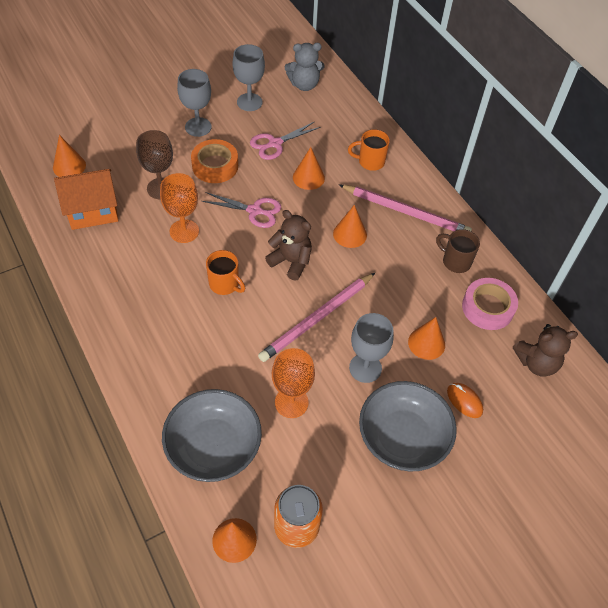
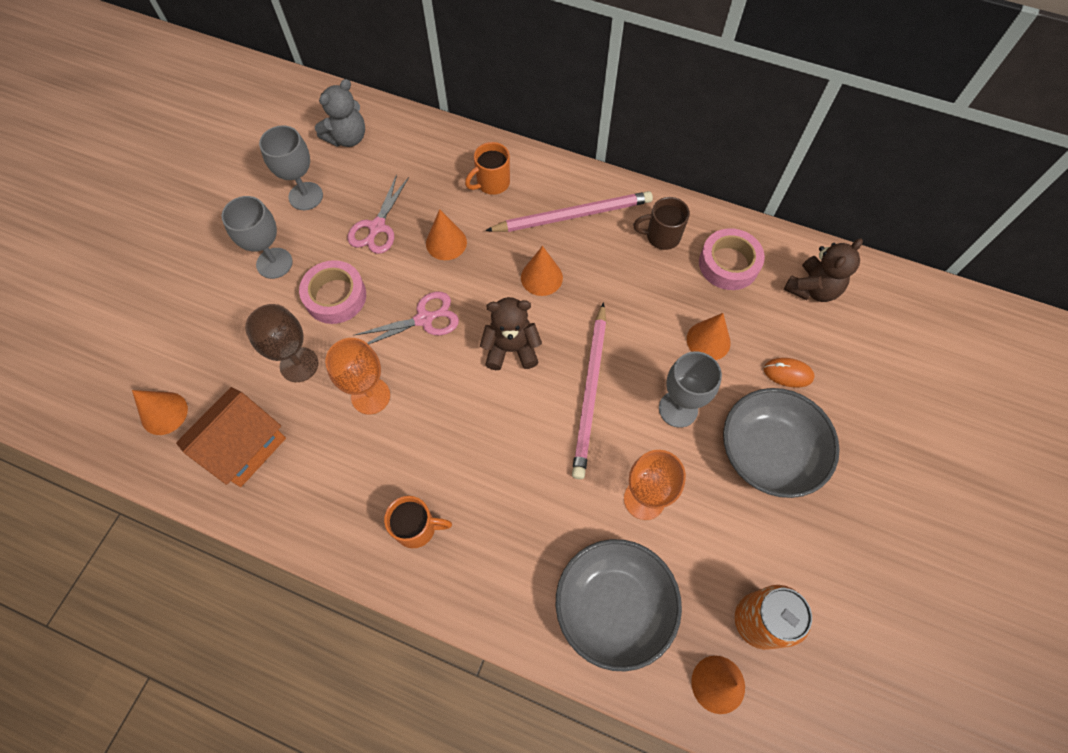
camera: 35 degrees left, 10 degrees up
orange tape [191,139,238,183] -> pink tape [299,260,366,324]
orange mug [206,250,245,295] -> orange mug moved to [384,496,452,548]

